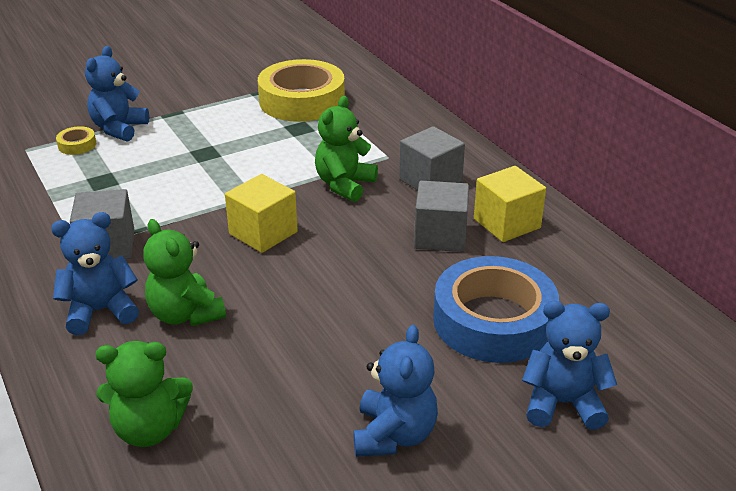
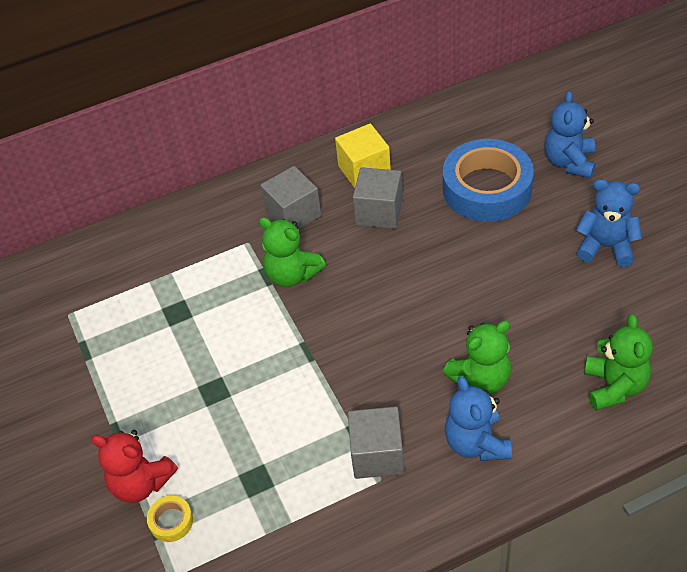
camera: 80 degrees left, 15 degrees up
blue teddy bear [85,46,149,142] -> red teddy bear [91,430,178,503]
yellow cube [225,174,298,253] -> none
yellow tape [258,59,345,122] -> none

